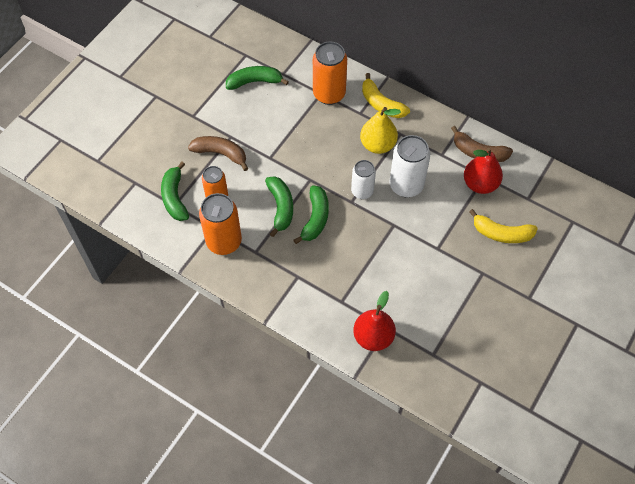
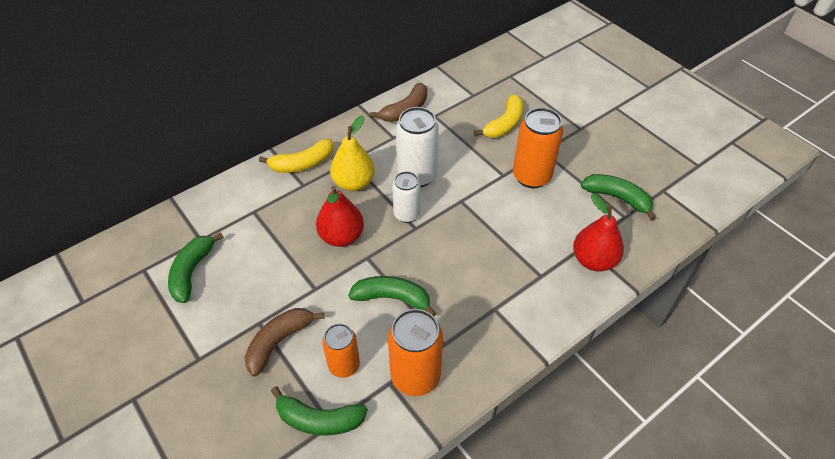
camera: 70 degrees left, 10 degrees down
green banana [293,185,329,244] -> green banana moved to [581,174,656,221]
orange can [313,42,347,105] -> orange can moved to [513,108,563,188]
red pear [464,148,503,194] -> red pear moved to [316,186,364,247]

